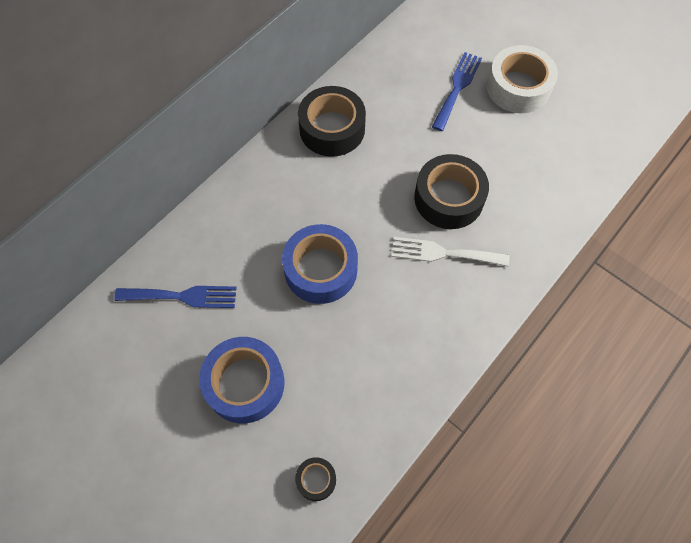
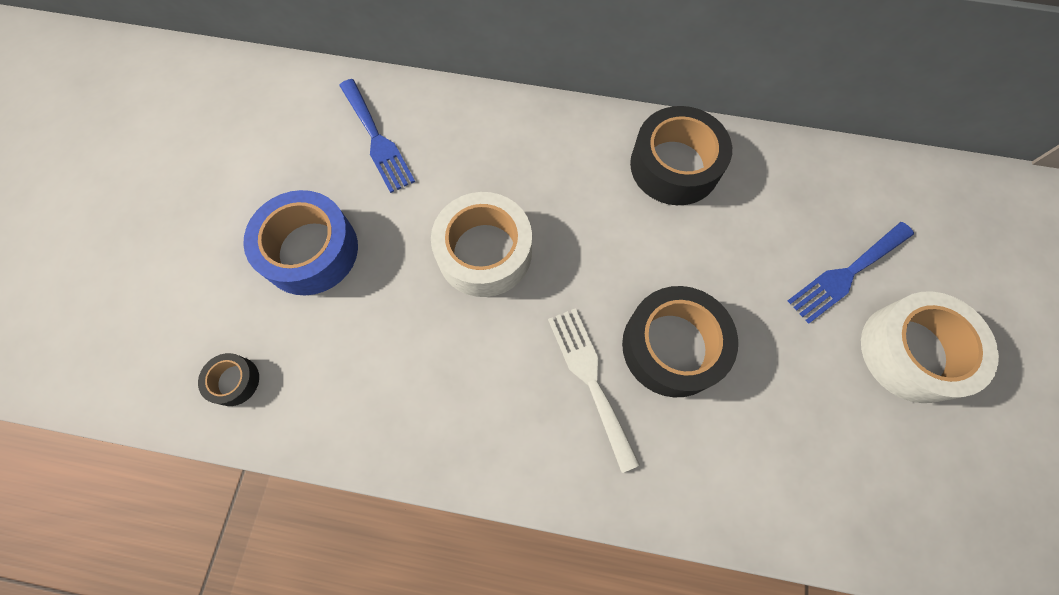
camera: 60 degrees right, 5 degrees up
blue tape [282,224,358,304] -> white tape [431,192,532,297]
blue fork [432,52,482,131] -> blue fork turned 150 degrees clockwise [788,222,914,324]

